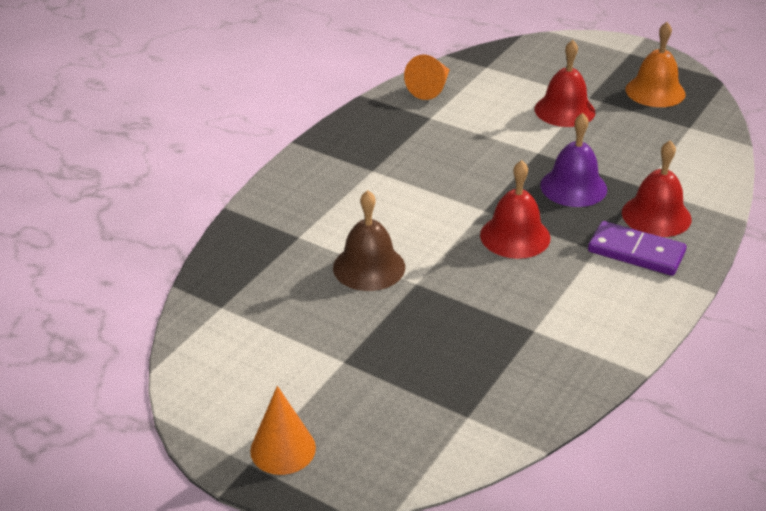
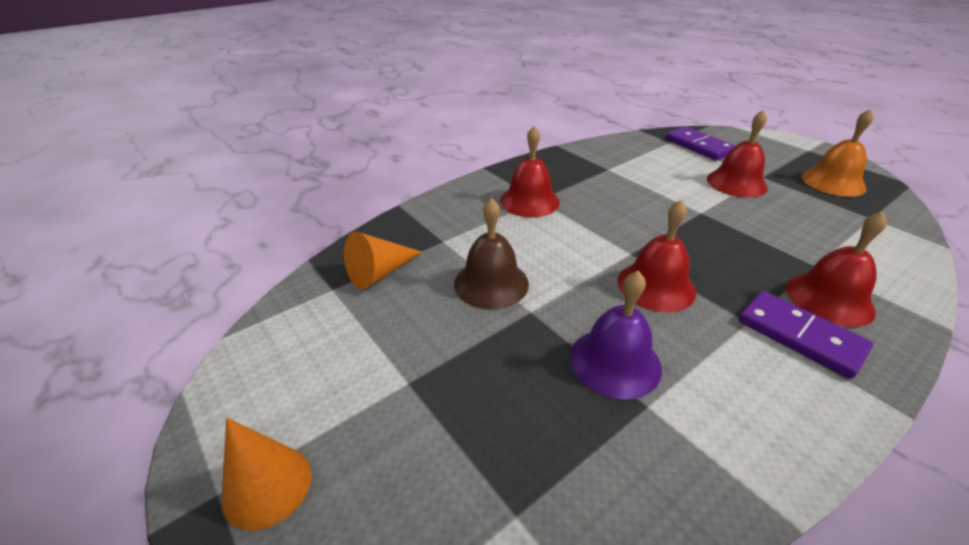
camera: 20 degrees right, 0 degrees up
orange cone [404,55,450,100] -> orange cone moved to [344,232,422,289]
purple bell [540,113,607,207] -> purple bell moved to [570,271,662,399]
none -> red bell [500,126,560,217]
none -> purple domino [666,126,735,160]

